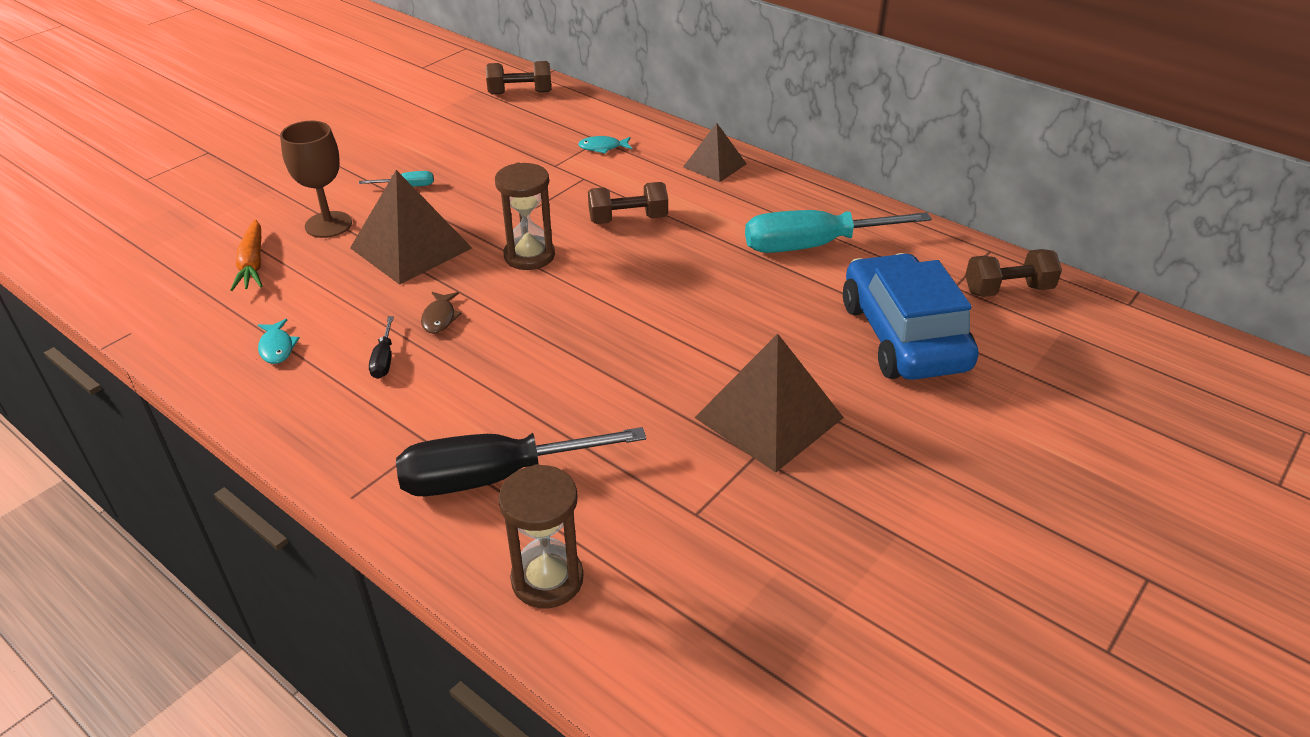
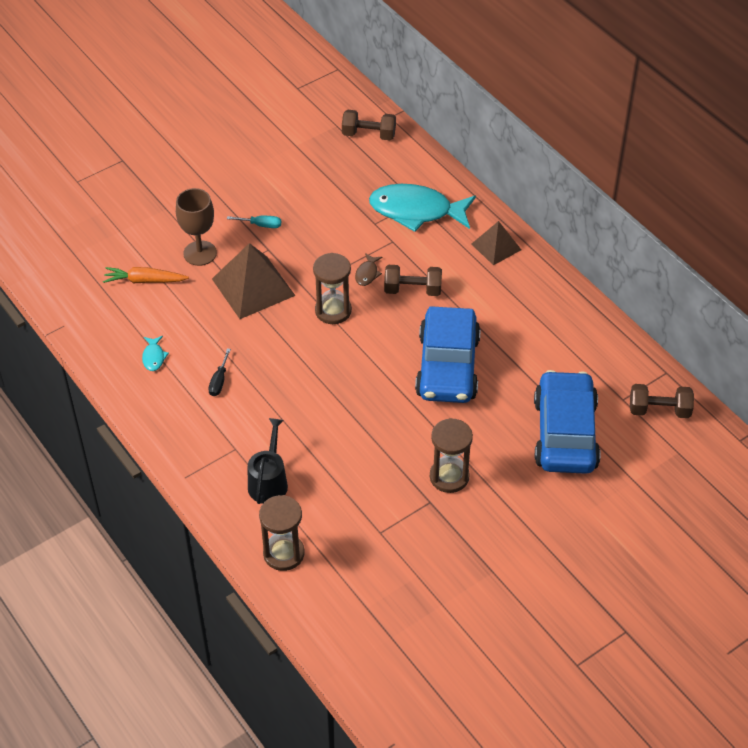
camera: 15 degrees right, 10 degrees up
orange carrot [230,219,262,291] -> orange carrot turned 90 degrees clockwise [103,267,189,283]
black screwdriver [396,427,646,496] -> black watering can [248,418,288,504]
brown fish [421,292,462,334] -> brown fish moved to [355,253,382,286]
turquoise fish [578,136,632,154] -> turquoise fish [369,184,476,232], size x2.49
brown pyramid [694,334,844,473] -> brown hourglass [430,418,473,493]
turquoise screwdriver [745,210,932,253] -> none
none -> blue car [415,306,481,403]

